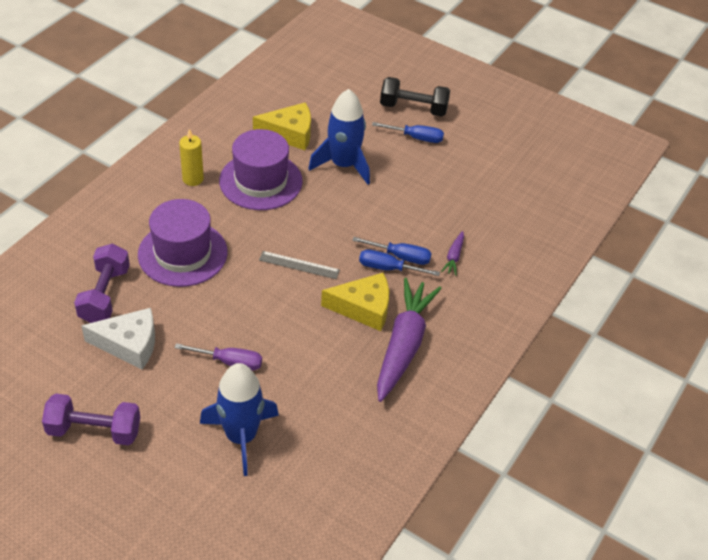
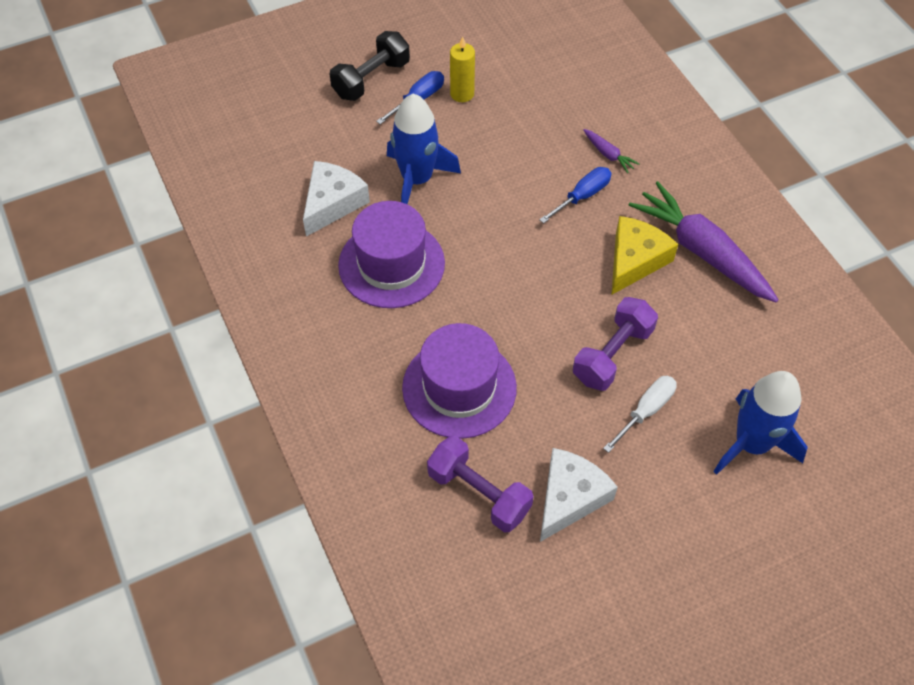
camera: 55 degrees left, 10 degrees up
purple dumbbell [42,393,140,446] -> purple dumbbell moved to [573,297,658,391]
purple screwdriver [174,343,262,370] -> white screwdriver [603,376,677,453]
yellow candle [179,129,204,186] -> yellow candle moved to [450,36,475,102]
yellow cheese [253,102,311,150] -> white cheese [303,161,370,237]
grey ruler [259,251,340,279] -> none
blue screwdriver [359,249,440,276] -> none

